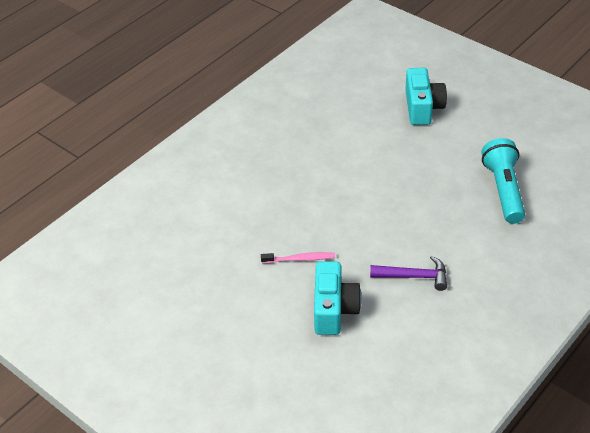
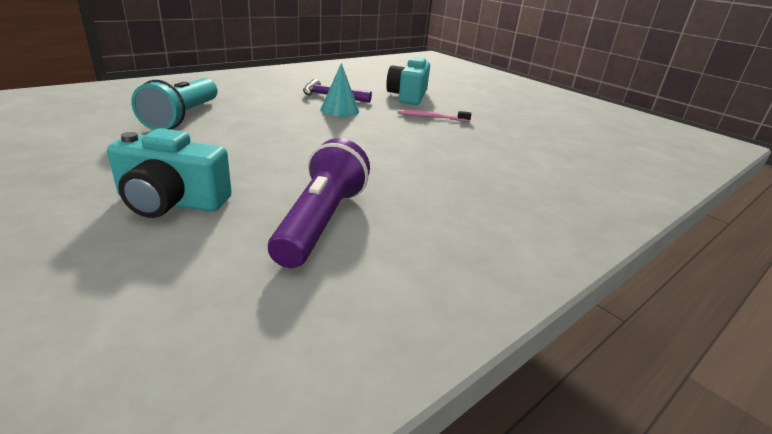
camera: 175 degrees left, 15 degrees down
turquoise camera [405,68,447,125] -> turquoise camera turned 90 degrees counterclockwise [107,128,232,218]
none -> purple flashlight [268,138,370,268]
none -> turquoise cone [321,63,359,117]

